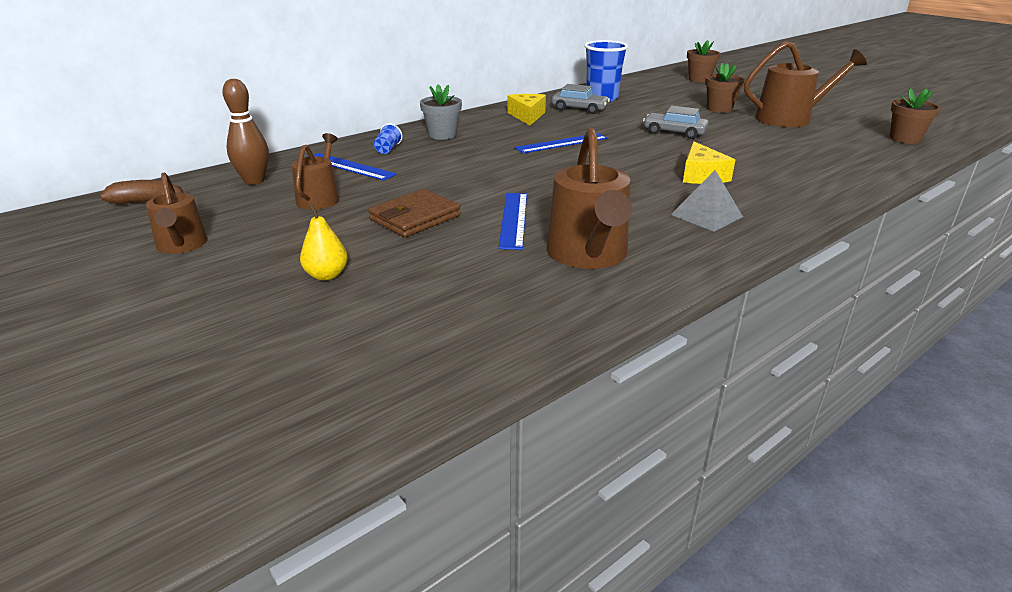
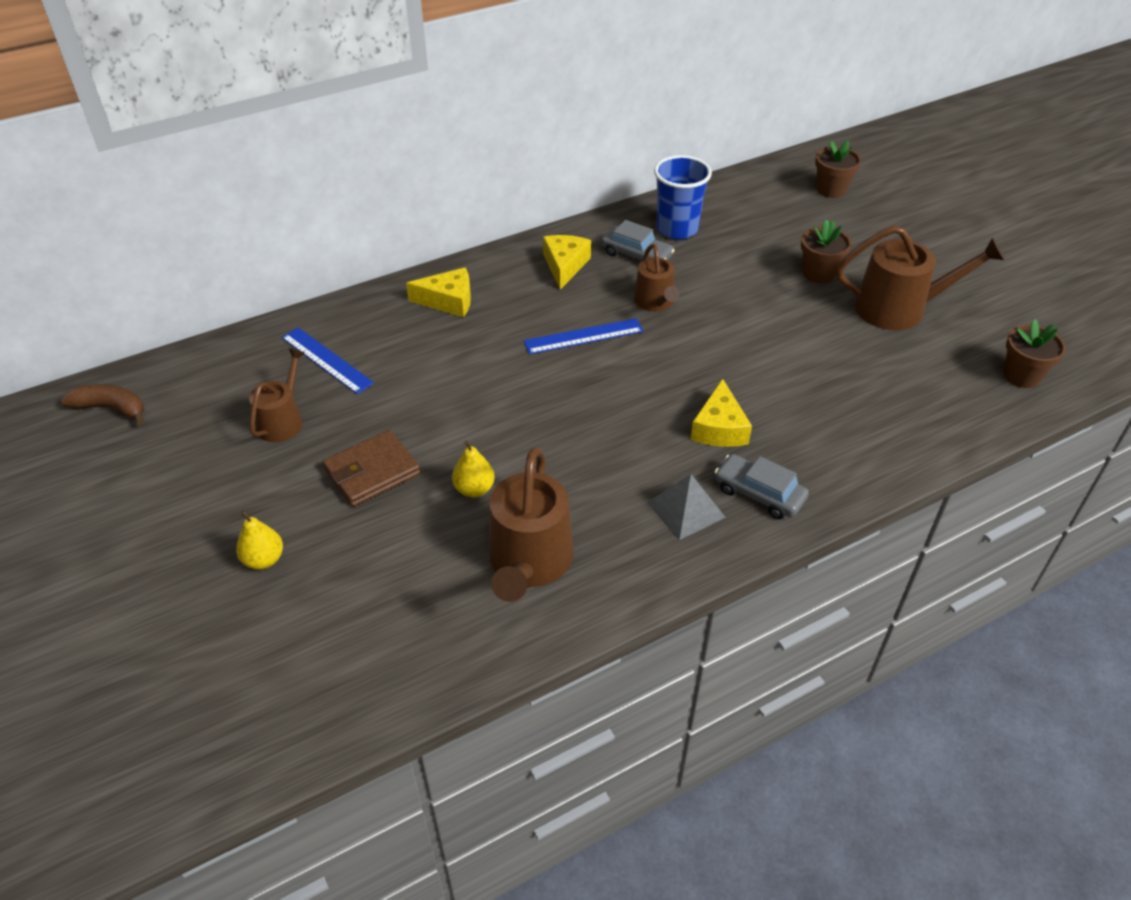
camera: 10 degrees right, 15 degrees up
brown watering can [146,173,208,254] -> brown watering can moved to [634,244,679,311]
brown bowling pin [222,79,269,185] -> none
blue cup [374,123,402,154] -> none
grey flower pot [420,84,462,140] -> yellow cheese [406,267,471,317]
blue ruler [498,193,527,250] -> yellow pear [452,440,495,497]
grey car [643,106,709,139] -> grey car moved to [715,454,809,519]

